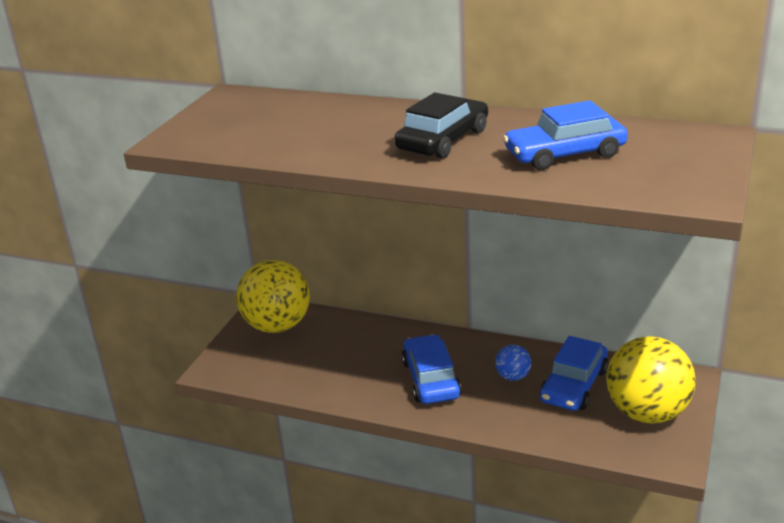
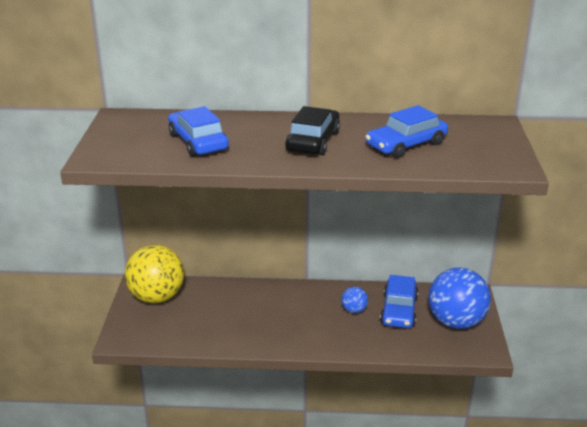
camera: 20 degrees left, 0 degrees up
blue car [402,334,461,404] -> blue car moved to [168,106,229,157]
yellow ball [606,336,696,423] -> blue ball [428,268,491,329]

